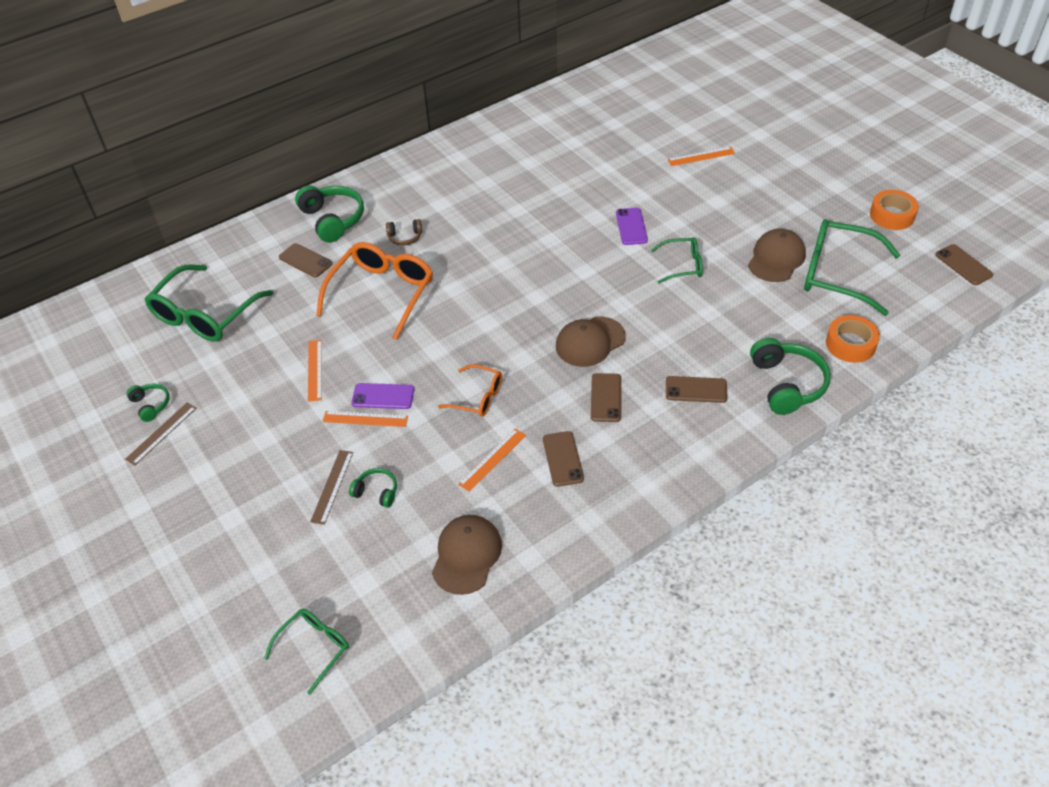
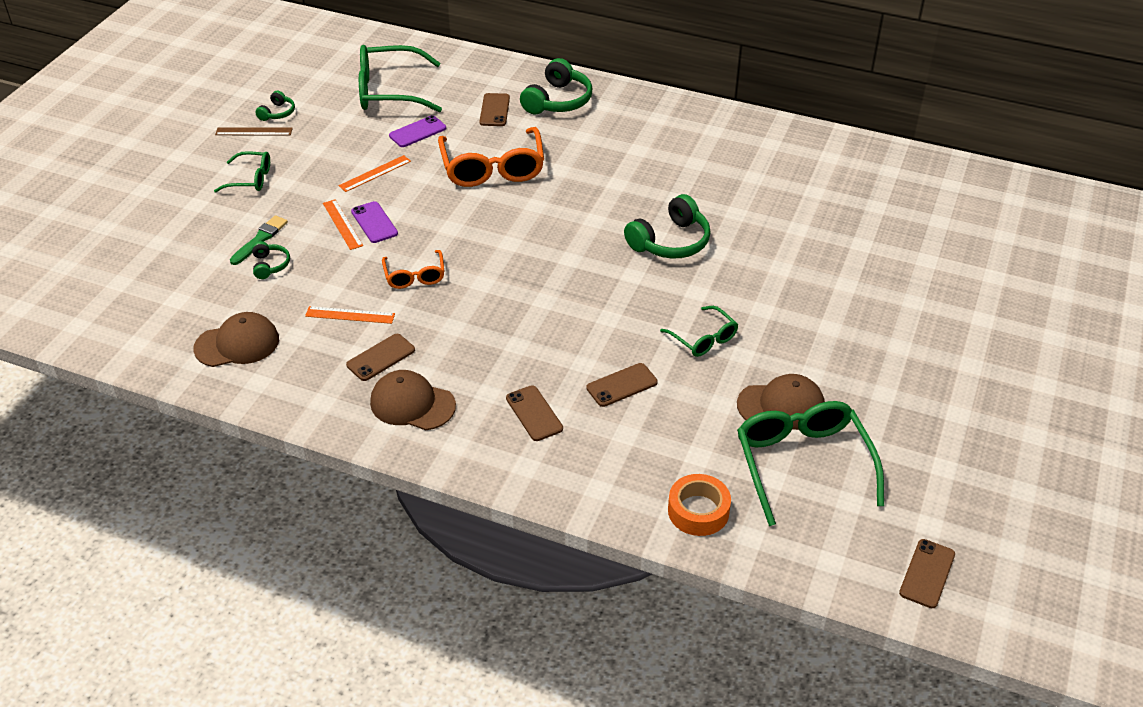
camera: 55 degrees right, 5 degrees down
green glasses [264,609,349,695] -> green glasses moved to [214,151,270,193]
brown ruler [310,450,353,525] -> green brush [230,215,288,265]
orange glasses [316,242,433,340] -> orange glasses turned 90 degrees clockwise [438,127,544,187]
brown headphones [386,219,422,245] -> none
brown cap [556,316,626,367] -> brown cap moved to [370,370,456,430]
brown phone [591,373,621,422] -> brown phone moved to [586,363,658,407]
purple phone [616,208,648,245] -> purple phone moved to [389,115,446,147]
orange ruler [668,147,735,166] -> none
green headphones [750,338,831,415] -> green headphones moved to [624,194,711,259]
orange tape [870,190,919,230] -> none

